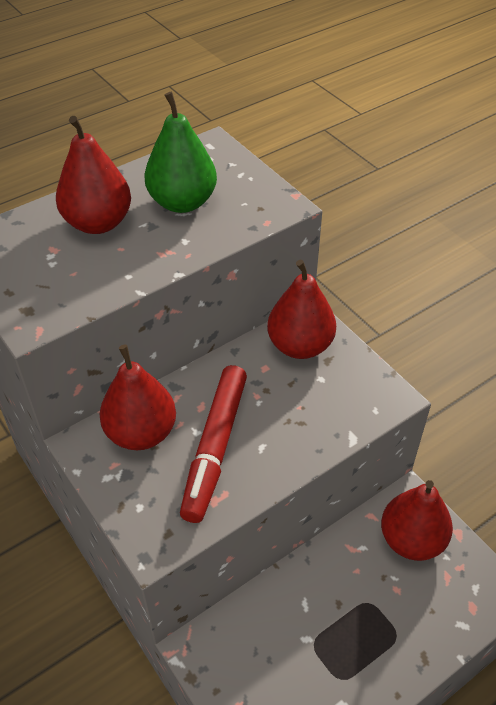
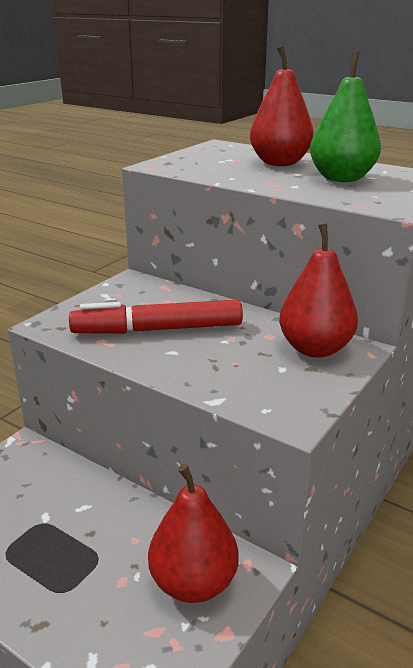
camera: 70 degrees right, 20 degrees down
red pear [100,345,176,450] -> none

